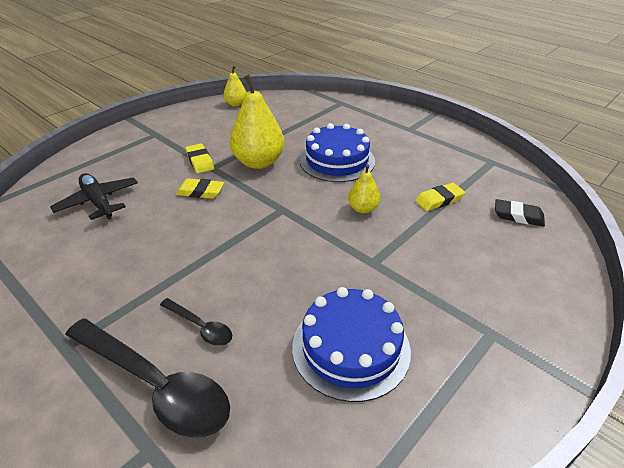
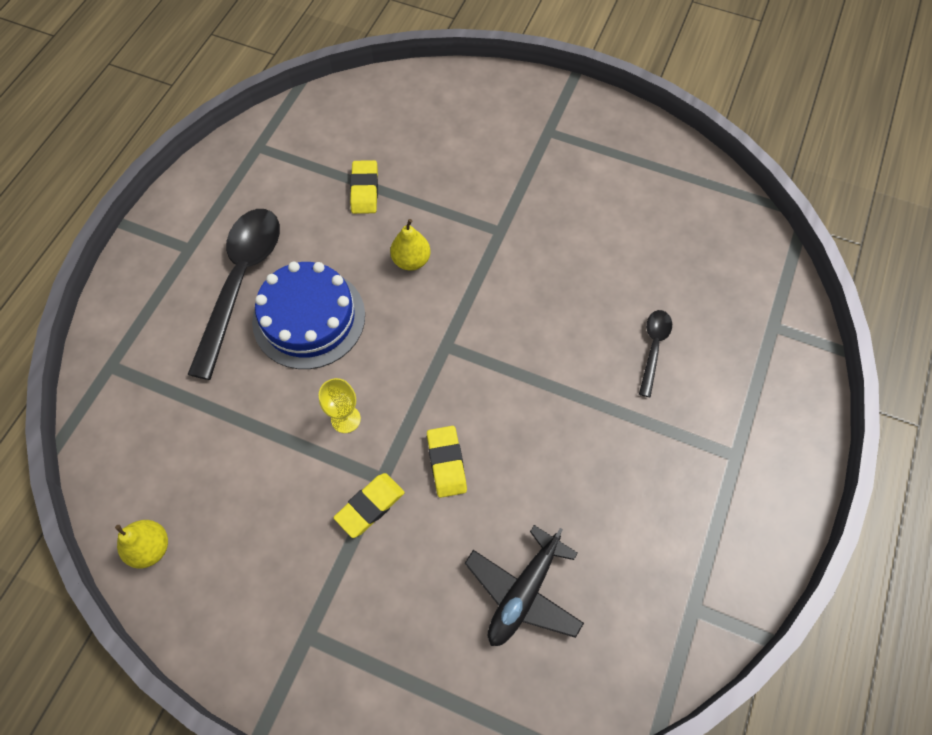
camera: 110 degrees left, 25 degrees up
black spoon [65,319,230,438] -> black spoon moved to [187,209,280,380]
yellow pear [230,74,284,169] -> yellow goblet [319,378,361,433]
blue cake [292,287,411,402] -> none
yellow eraser [415,183,465,211] -> yellow eraser turned 45 degrees clockwise [350,160,378,214]
black eraser [495,199,545,227] -> none

